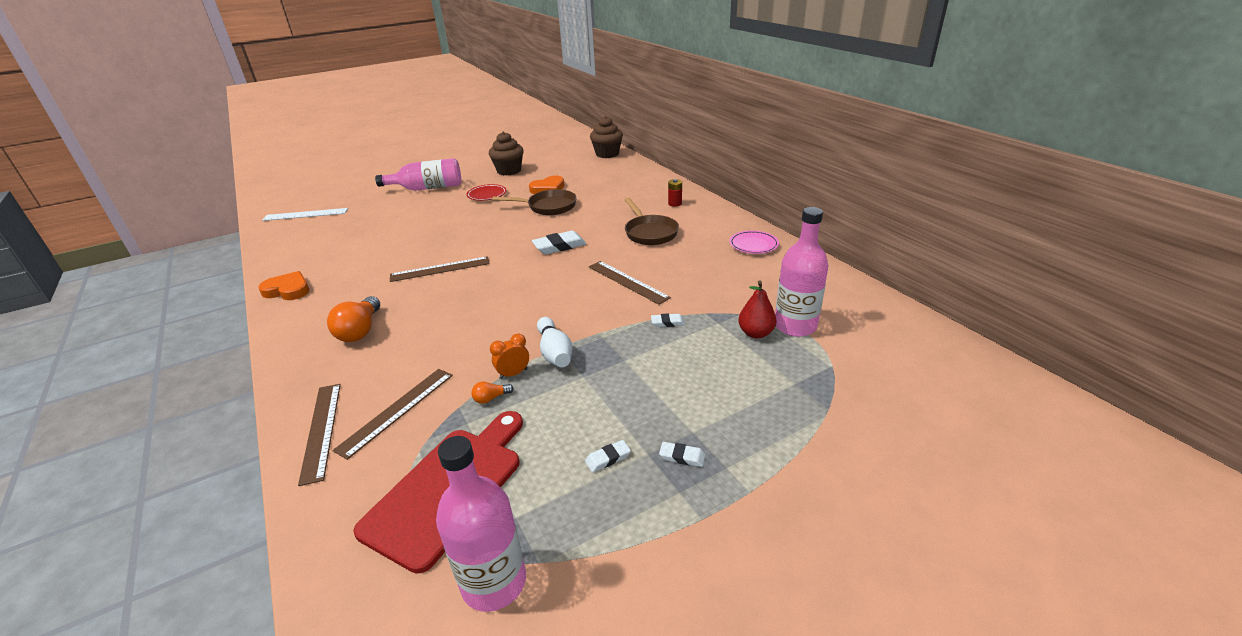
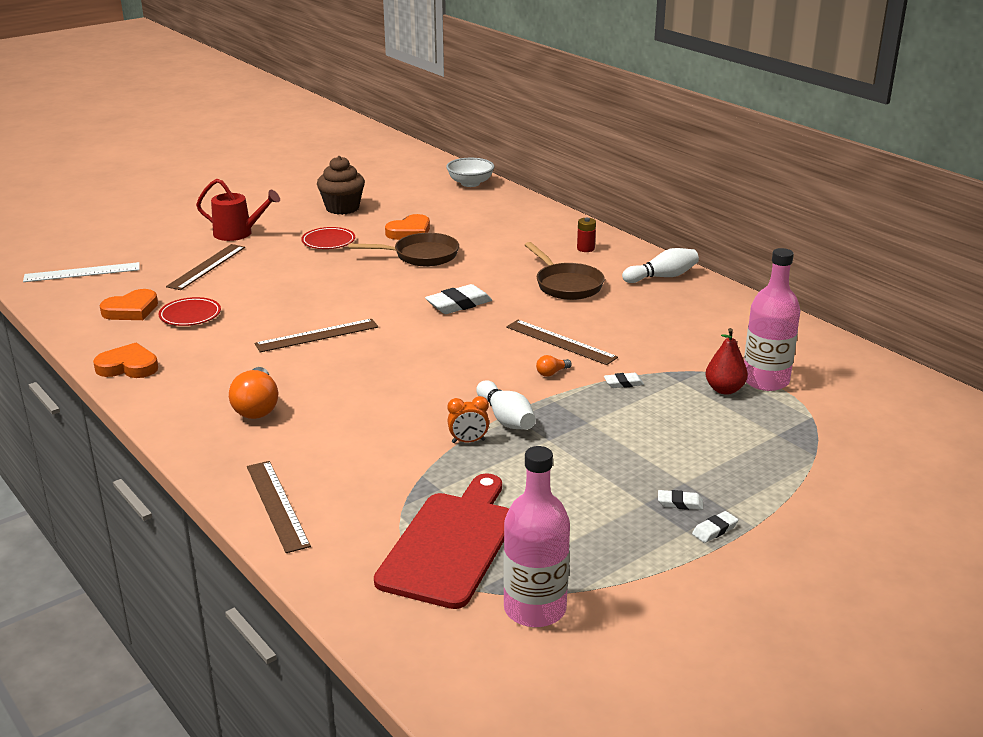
camera: 10 degrees left, 5 degrees down
brown ruler [332,369,453,460] -> brown ruler moved to [166,244,245,290]
pink bottle [375,158,461,191] -> red watering can [196,179,280,241]
orange light bulb [471,381,514,404] -> orange light bulb moved to [536,355,572,377]
orange clock [490,334,529,379] -> orange clock turned 150 degrees counterclockwise [447,396,489,443]
white eraser [585,440,631,472] -> white eraser moved to [692,511,738,543]
brown cupcake [590,116,623,158] -> white bowl [446,158,494,187]
pink plate [730,230,779,254] -> none
none -> orange heart [100,289,158,320]
none -> red plate [158,297,221,326]
none -> white bowling pin [622,248,699,283]

